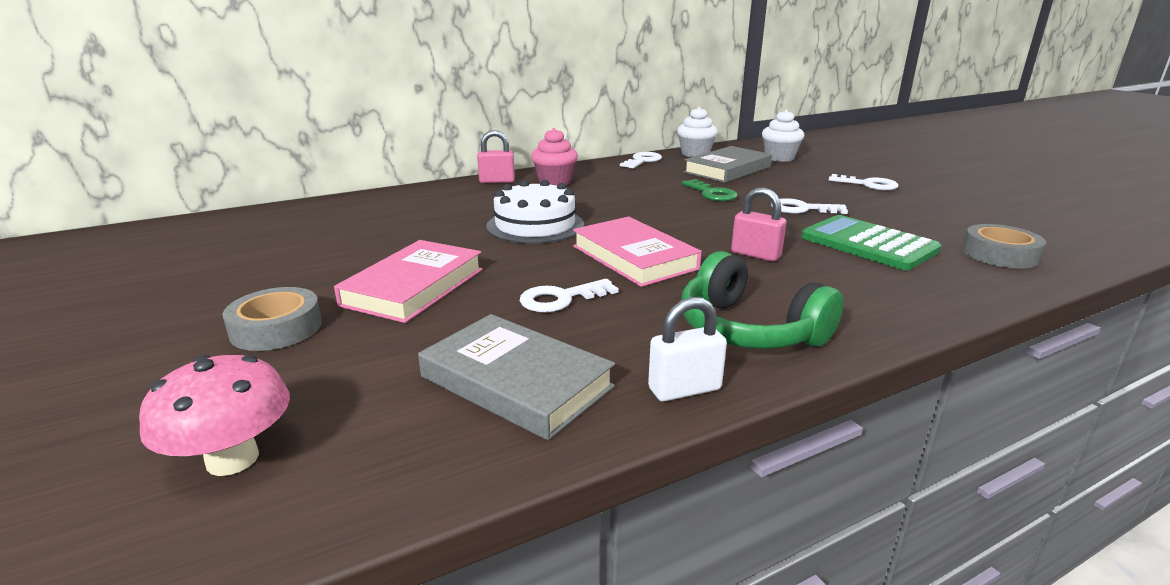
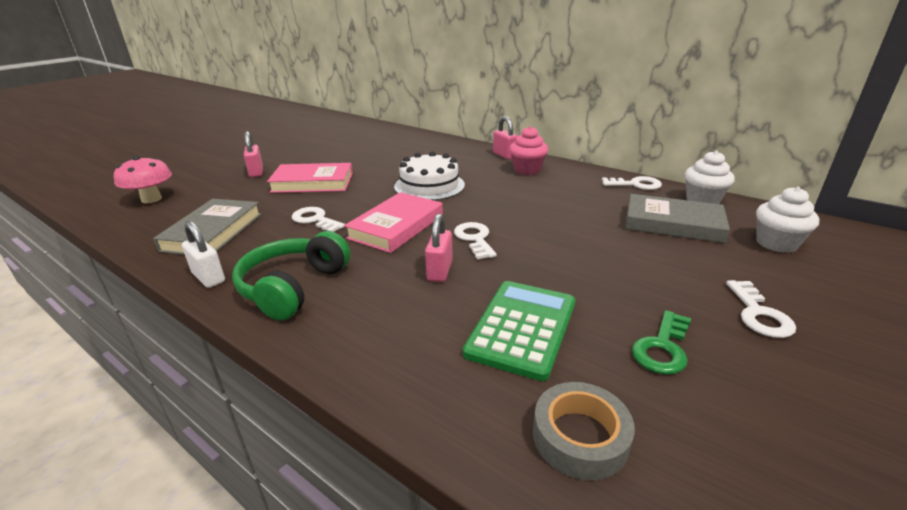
camera: 65 degrees right, 5 degrees up
grey tape [223,287,322,351] -> pink padlock [244,131,263,177]
green key [682,179,738,201] -> green key moved to [632,310,691,374]
white key [771,198,848,214] -> white key moved to [454,222,497,260]

